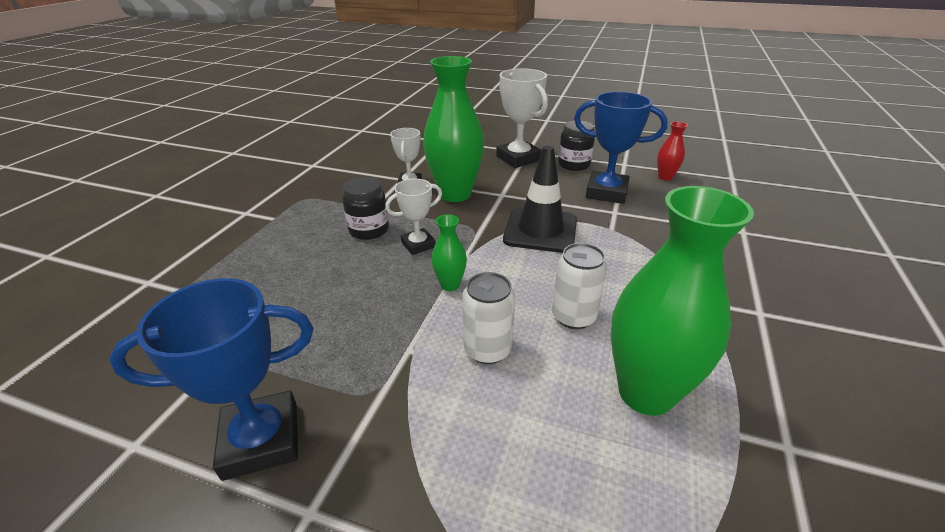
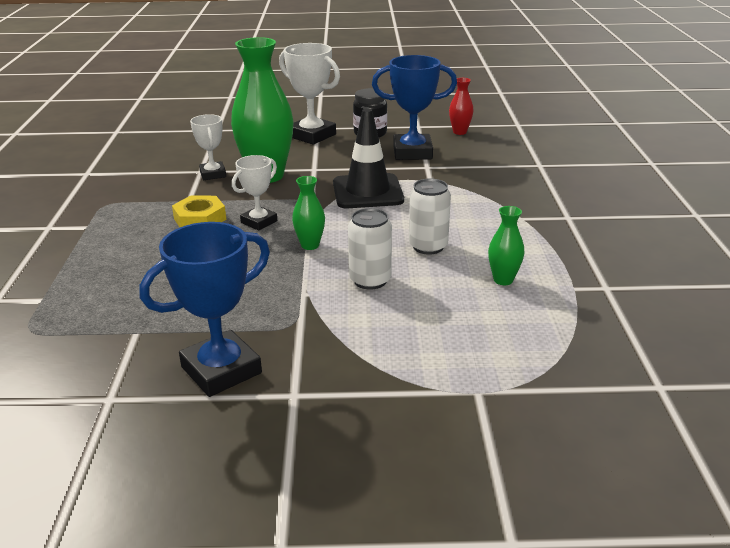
camera: 20 degrees left, 5 degrees down
black jar [342,177,389,240] -> yellow nut [172,195,226,227]
green vase [610,186,754,416] -> green vase [488,206,524,285], size x0.46

